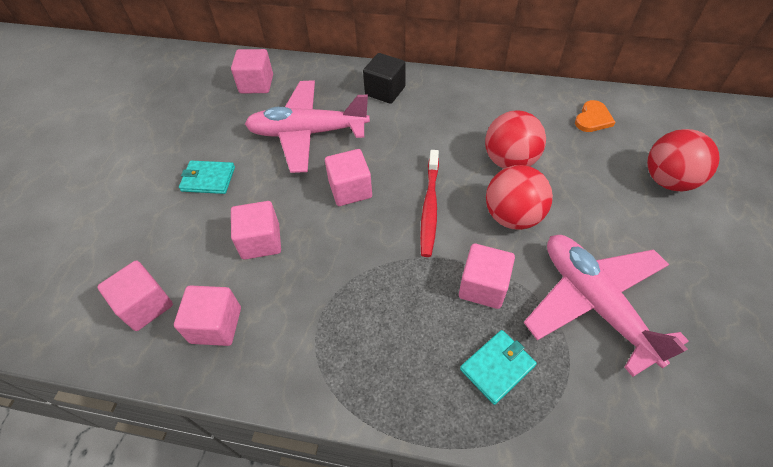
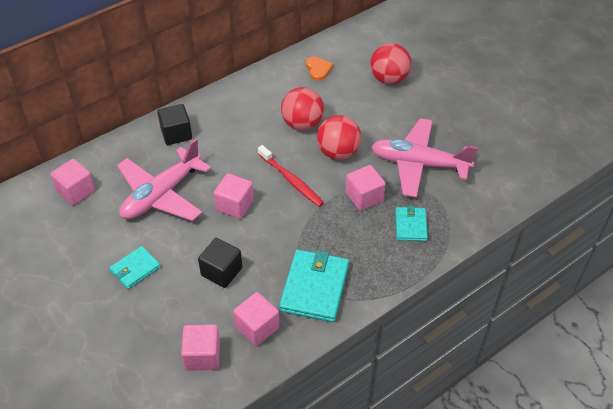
camera: 50 degrees left, 5 degrees down
pink cube [231,201,281,260] -> black cube [198,238,242,288]
none -> turquoise wallet [279,250,349,322]

